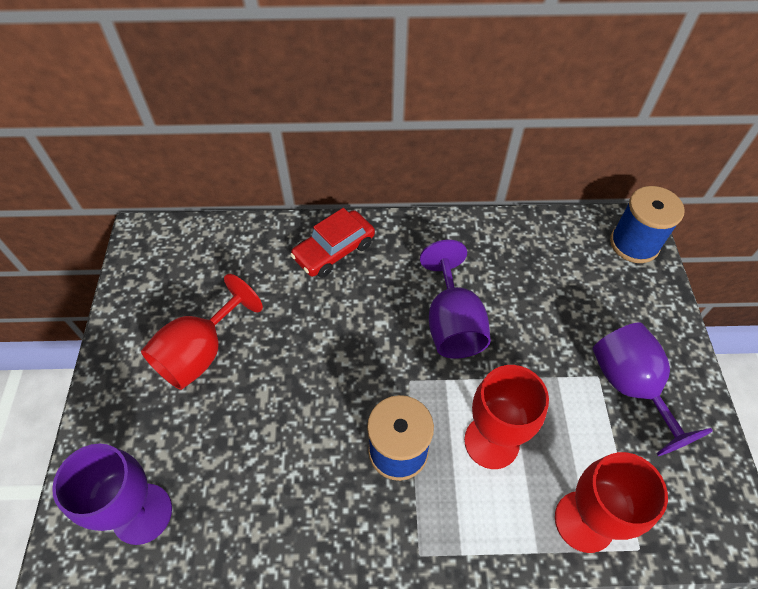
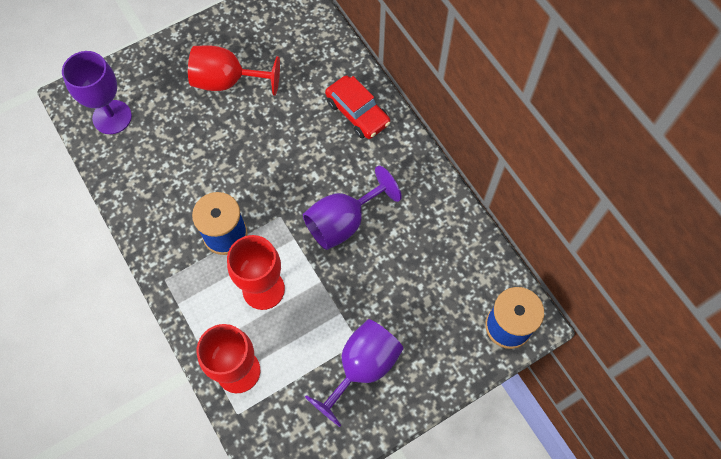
camera: 60 degrees right, 10 degrees up
red car [290,208,375,278] -> red car turned 150 degrees counterclockwise [325,75,390,139]

